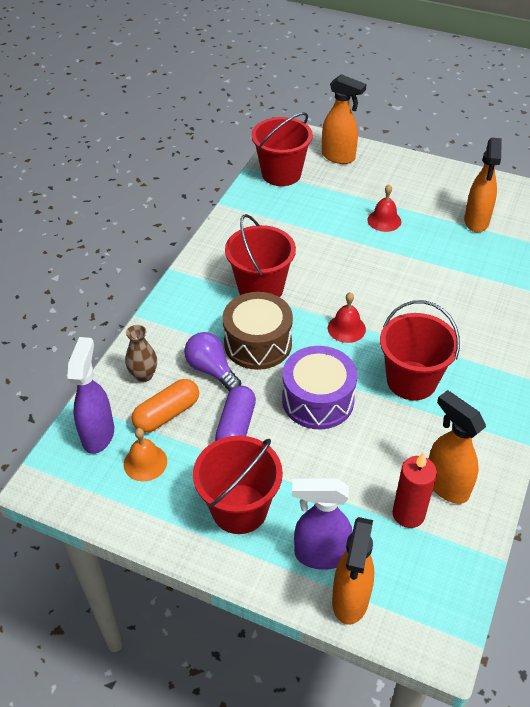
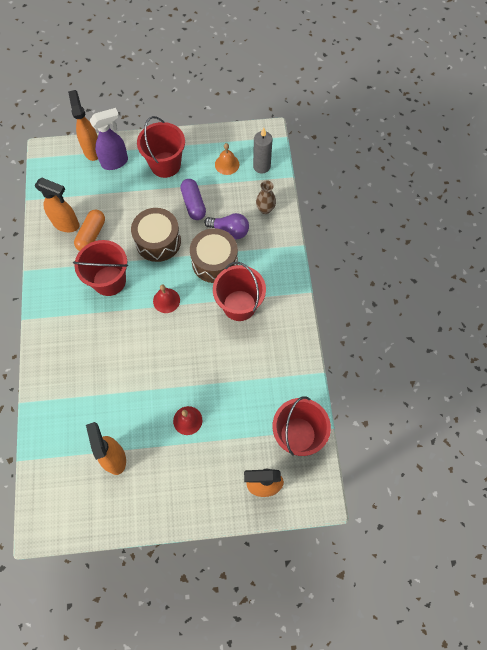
camera: 150 degrees right, 20 degrees up
purple spray bottle [67,337,114,454] -> grey candle [253,127,273,174]
orange capsule [132,379,199,433] -> orange capsule moved to [74,209,105,251]
purple drum [282,346,357,429] -> brown drum [131,208,181,262]
red candle [393,452,437,528] -> none

